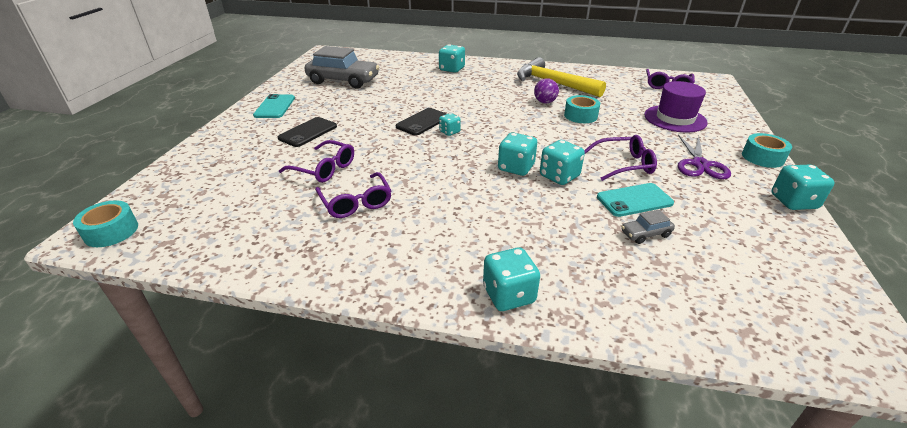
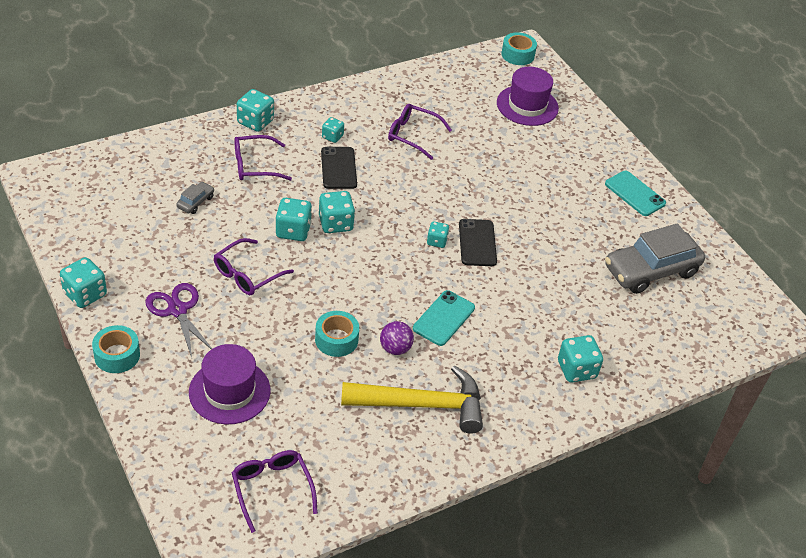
camera: 135 degrees right, 10 degrees up
black phone [278,117,337,147] -> black phone moved to [321,147,357,189]
purple glasses [279,140,354,183] -> purple glasses moved to [234,135,292,181]
turquoise phone [597,183,674,217] -> turquoise phone moved to [413,290,475,346]
none -> turquoise dice [322,117,344,143]
none -> purple hat [497,67,559,126]

